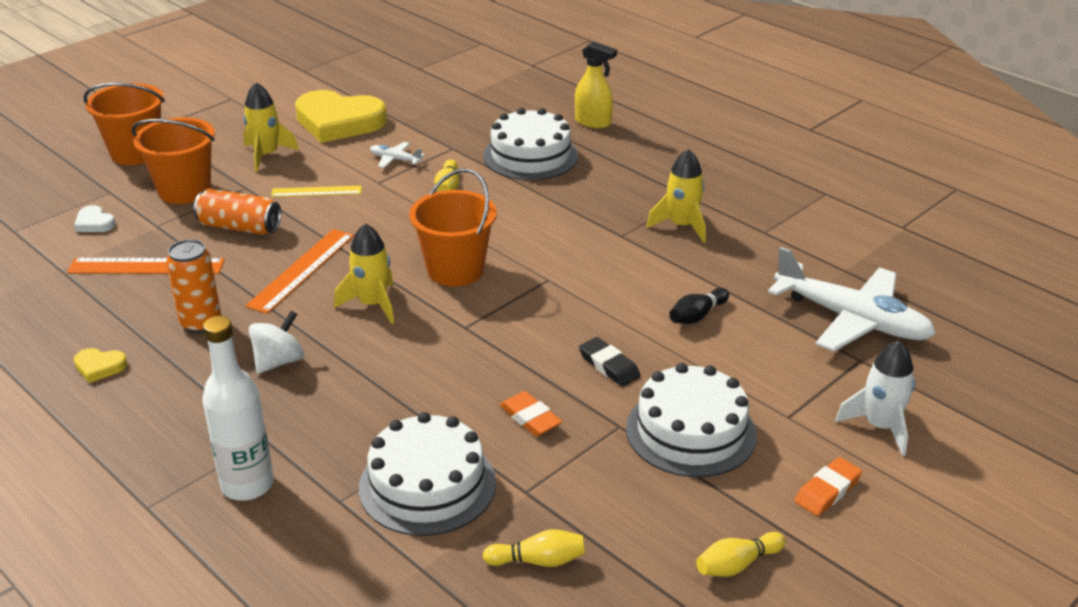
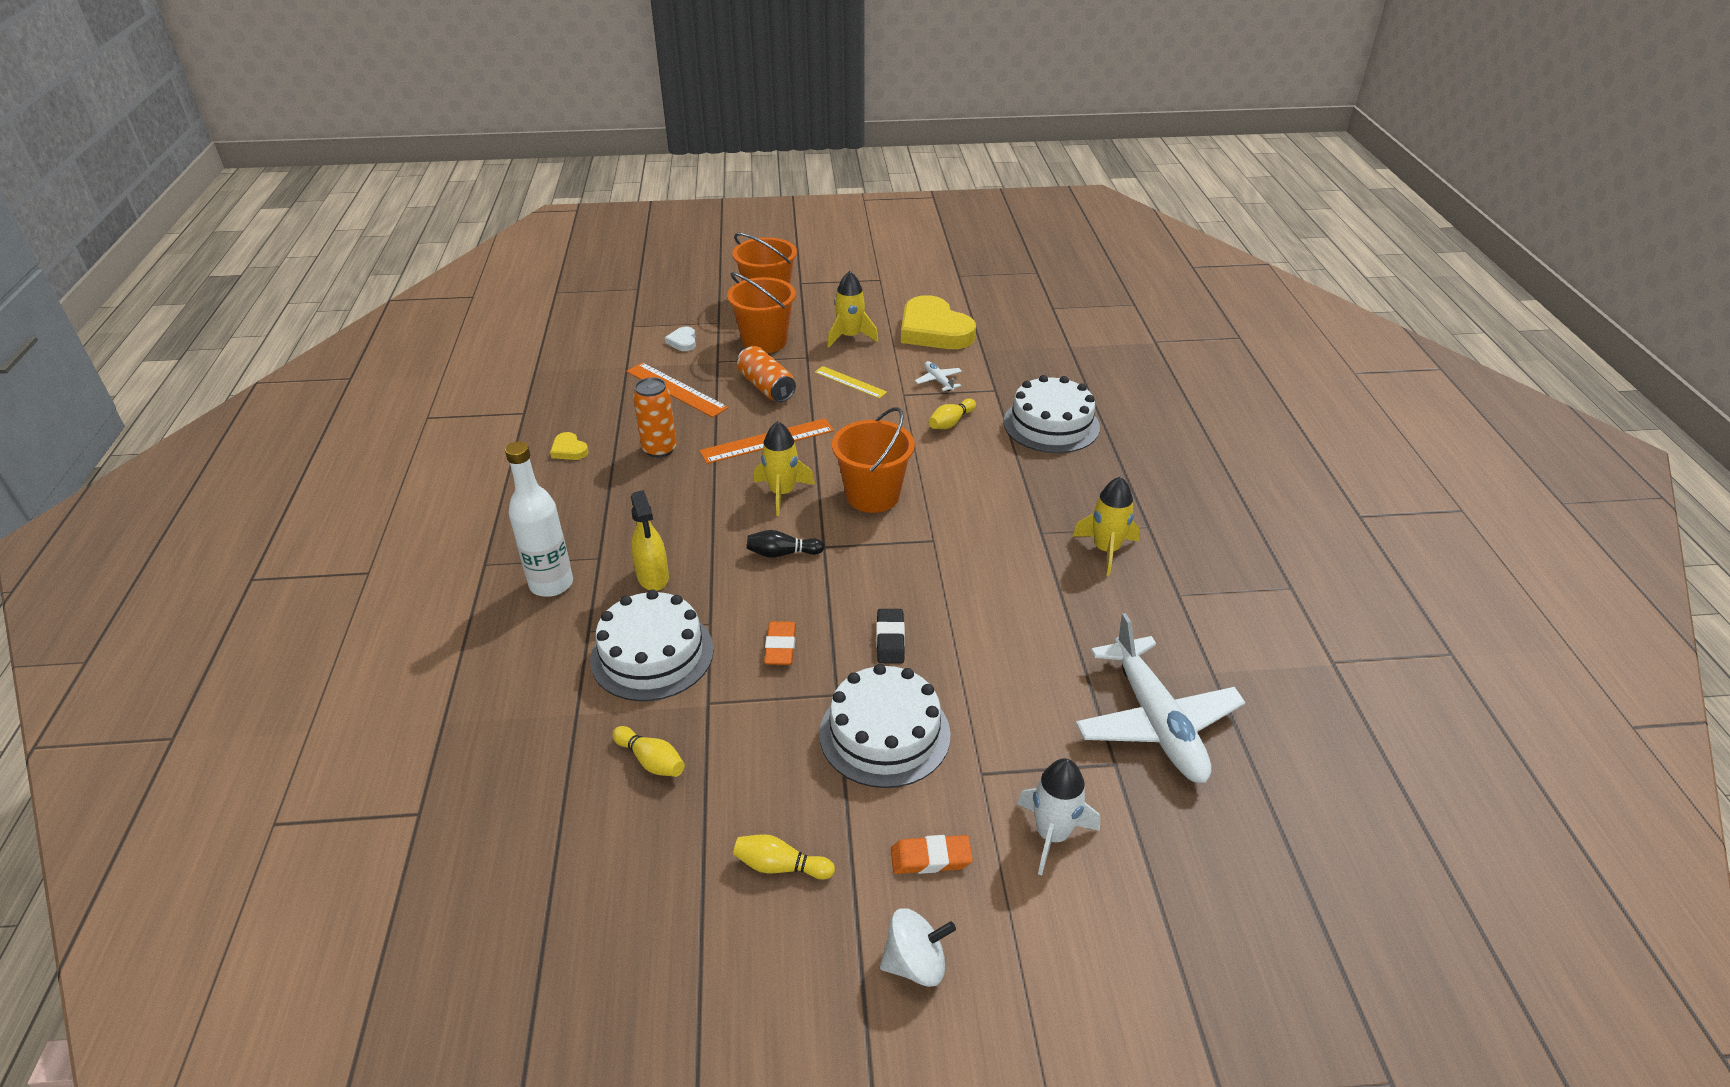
camera: 40 degrees right, 5 degrees up
white spinning top [249,311,304,374] -> white spinning top moved to [880,909,956,987]
yellow spray bottle [575,41,617,128] -> yellow spray bottle moved to [631,490,669,591]
black bowling pin [669,288,729,324] -> black bowling pin moved to [747,530,824,558]

